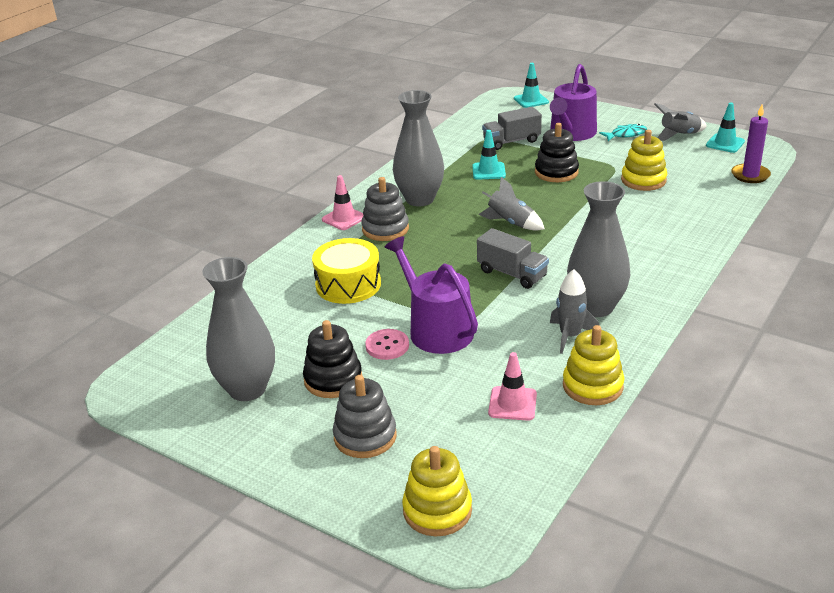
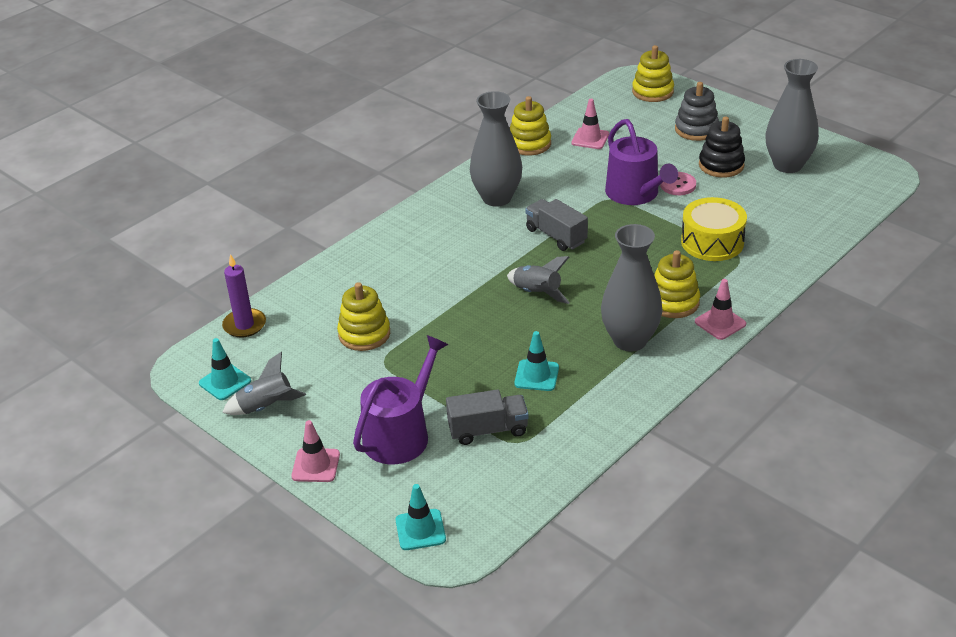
camera: 170 degrees left, 5 degrees up
grey stacking toy [361,177,409,241] -> yellow stacking toy [655,250,700,318]
black stacking toy [535,123,579,182] -> none
grey rocket [550,269,599,354] -> none
turquoise fish [599,124,647,141] -> none
none -> pink traffic cone [291,420,340,482]

